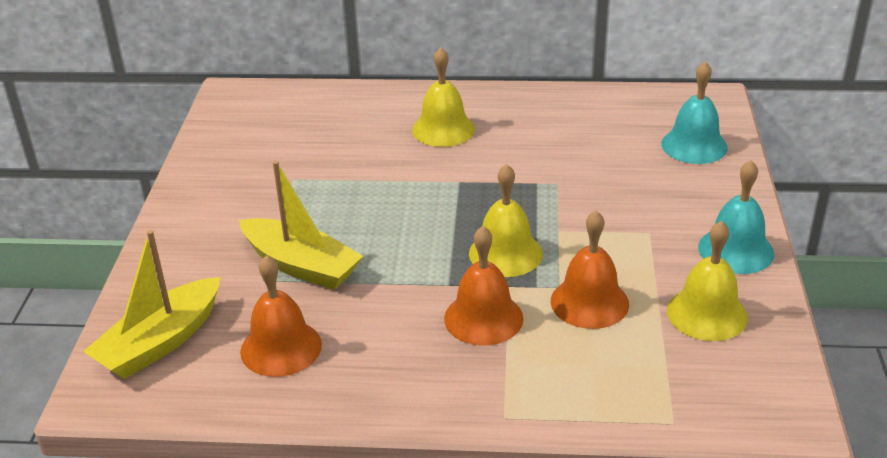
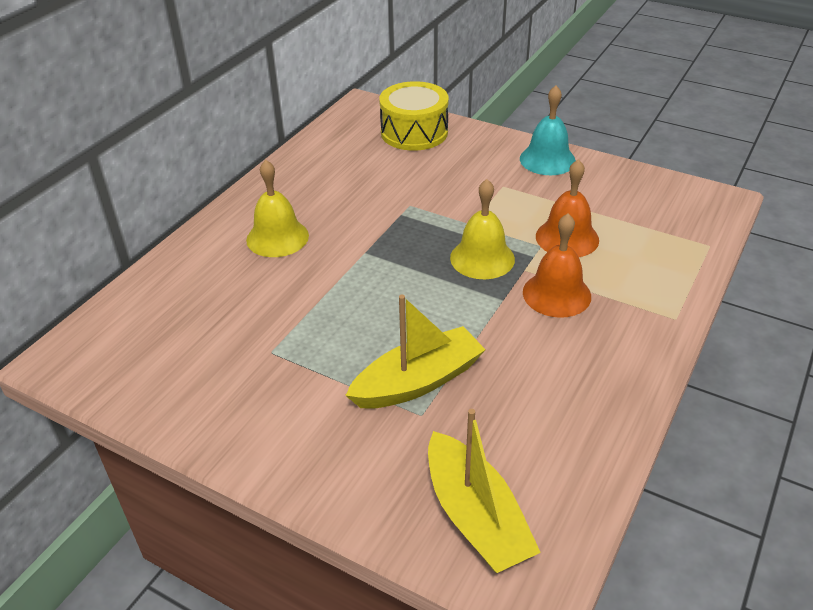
camera: 65 degrees left, 5 degrees up
orange bell [240,255,322,377] -> none
turquoise bell [661,61,728,164] -> yellow drum [379,81,449,151]
yellow bell [667,221,748,341] -> none

